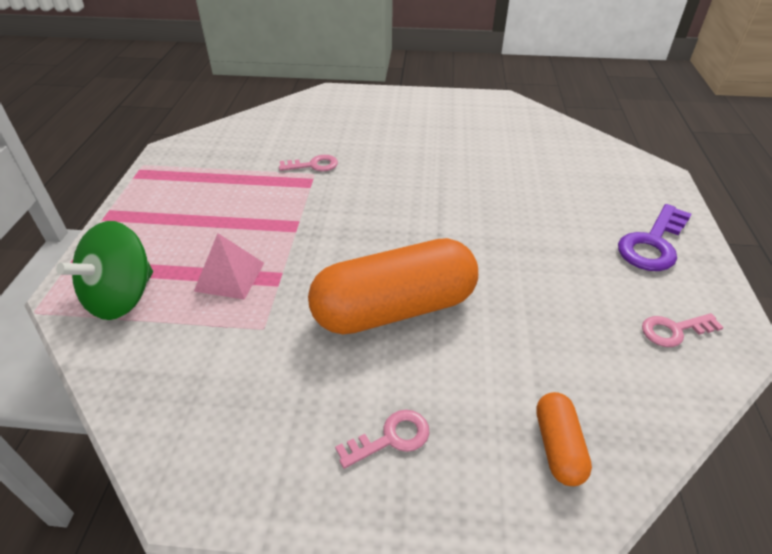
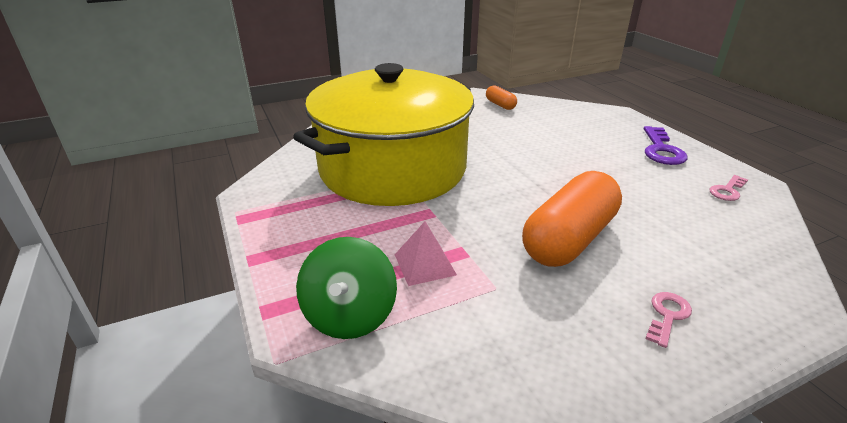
camera: 30 degrees left, 10 degrees down
pink key [279,155,338,172] -> yellow pot [293,63,474,206]
orange capsule [536,392,592,486] -> orange capsule moved to [486,85,517,110]

